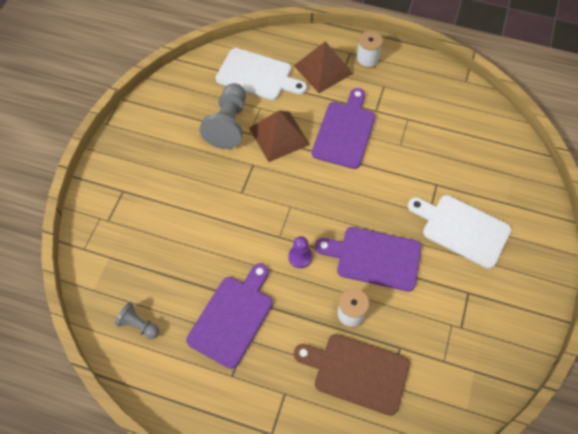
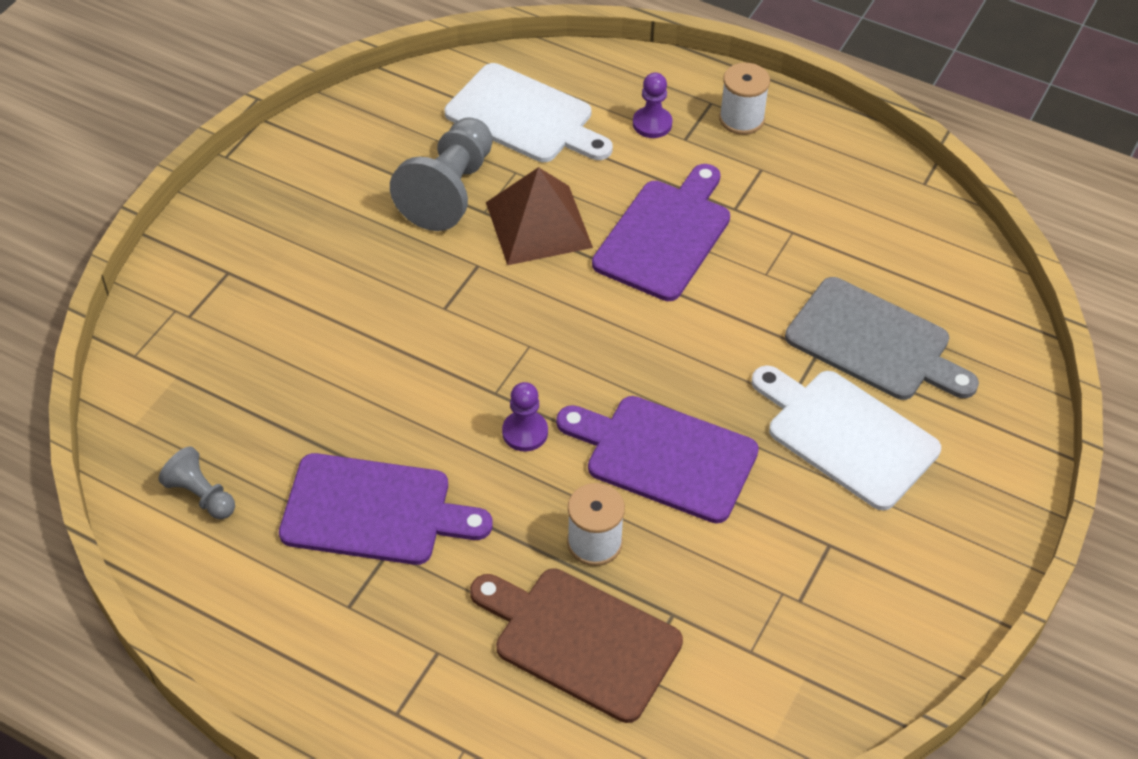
camera: 10 degrees right, 10 degrees down
purple cutting board [186,263,273,369] -> purple cutting board turned 60 degrees clockwise [279,453,493,565]
brown pyramid [294,41,353,93] -> purple pawn [633,72,672,138]
none -> grey cutting board [785,277,979,400]

